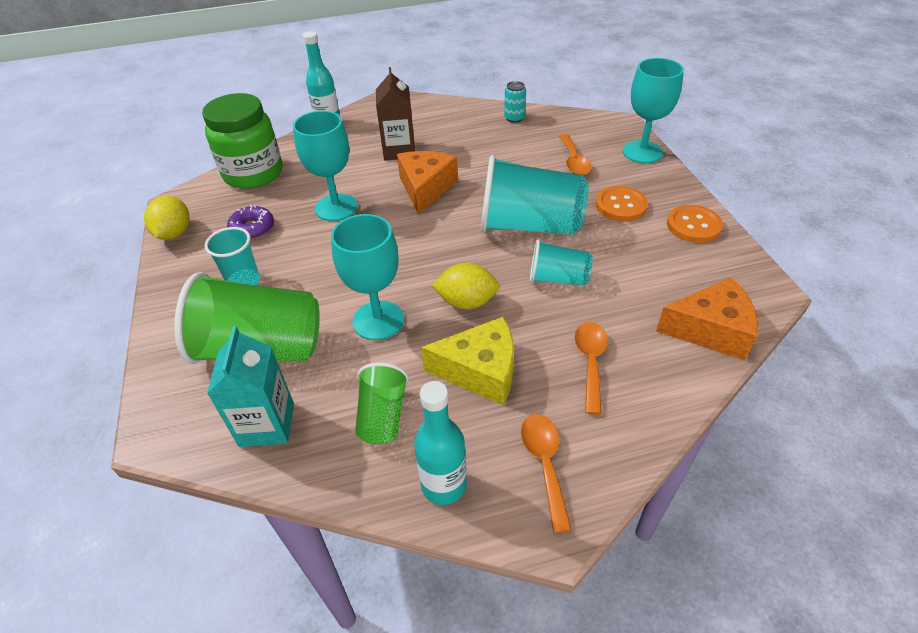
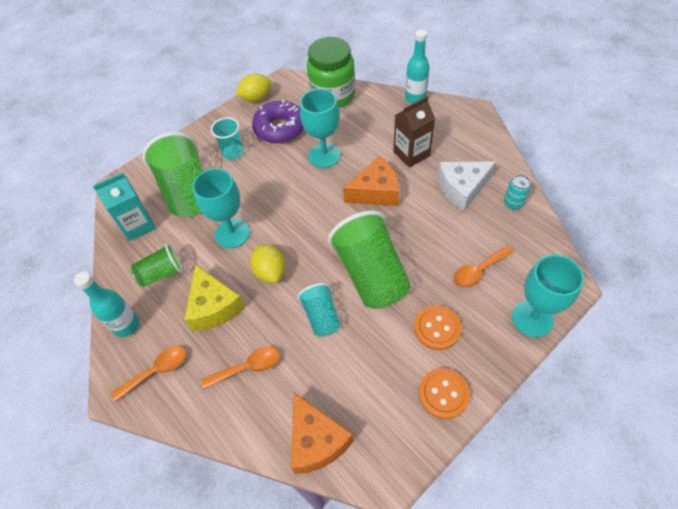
camera: 65 degrees right, 10 degrees up
purple donut [227,205,274,240] -> purple donut [252,100,304,143], size x1.67
turquoise cup [481,155,589,235] -> green cup [328,211,411,309]
none -> white cheese [438,161,496,212]

